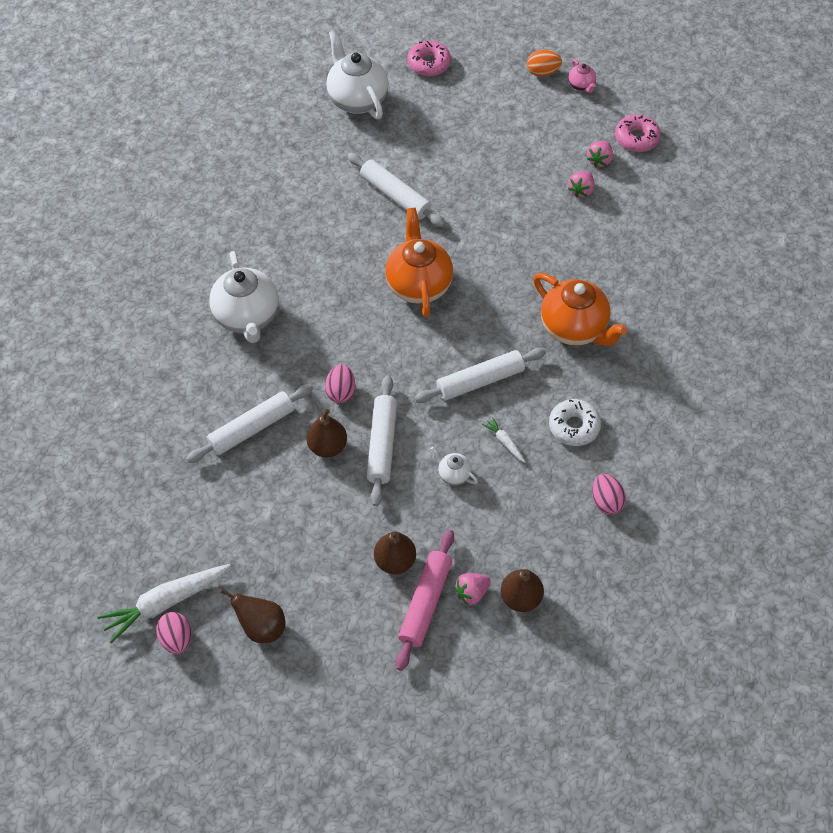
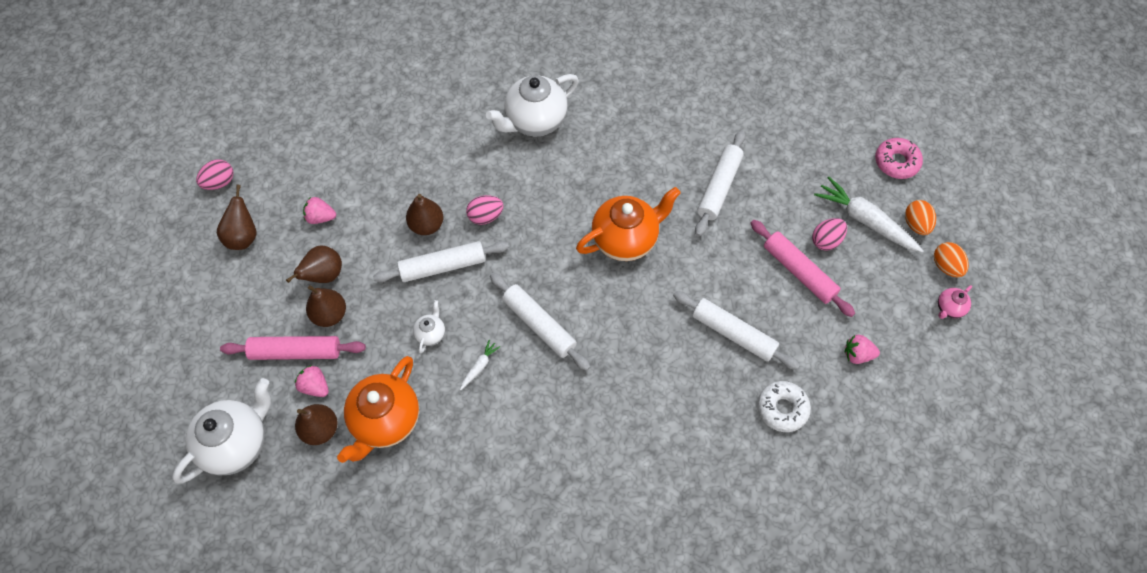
camera: 70 degrees right, 5 degrees up
white carrot [97,564,231,643] -> white carrot moved to [814,177,924,253]
white rolling pin [186,384,313,463] -> white rolling pin moved to [673,291,800,370]
white teapot [326,30,389,119] -> white teapot moved to [172,378,271,484]
orange teapot [533,273,628,346] -> orange teapot moved to [337,356,419,463]
white donut [549,399,601,446] -> white donut moved to [757,381,811,432]
pink strawberry [568,171,594,198] -> pink strawberry moved to [303,197,336,224]
pink egg [592,474,626,514] -> pink egg moved to [812,218,847,251]
pink donut [615,114,661,152] -> none
none -> brown pear [286,246,342,283]
none -> pink rolling pin [750,220,855,317]
none -> orange egg [905,200,936,235]

